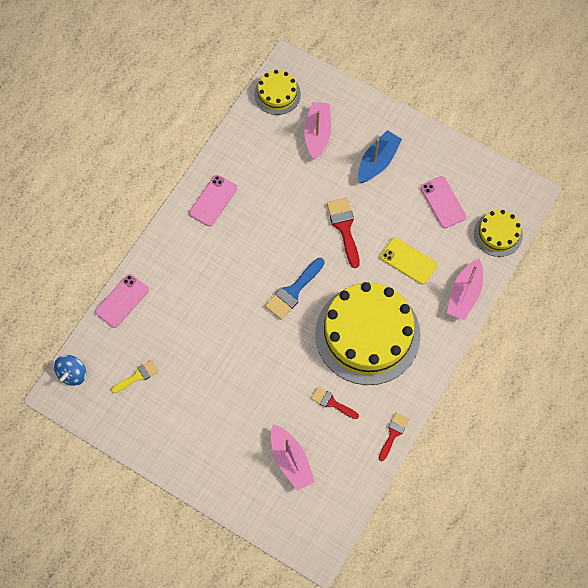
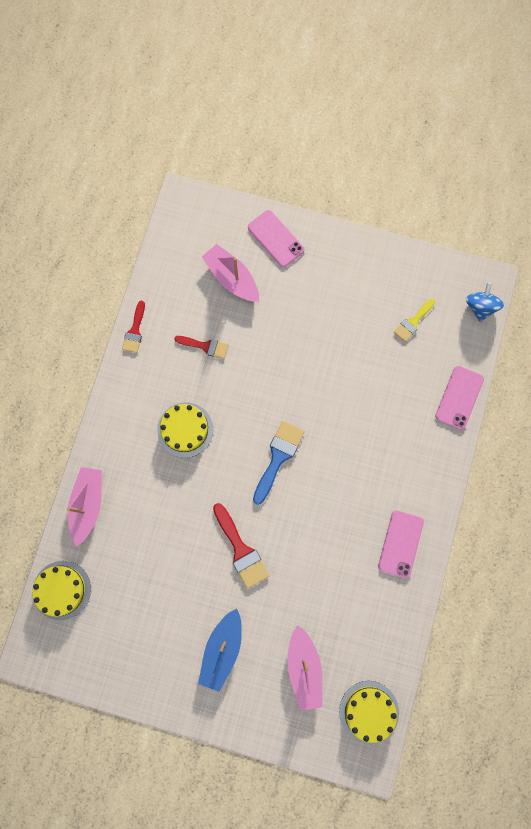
camera: 165 degrees right, 10 degrees up
yellow cake [315,282,421,385] -> yellow cake [157,402,213,458], size x0.48
yellow phone [380,237,437,284] -> none
pink phone [421,176,466,228] -> pink phone moved to [248,210,304,267]

